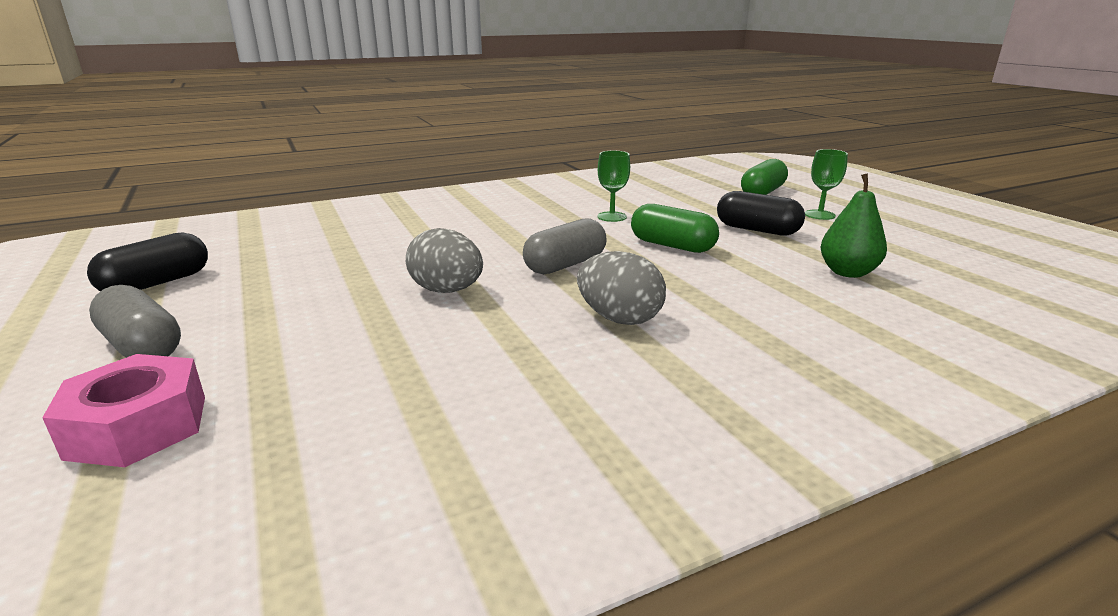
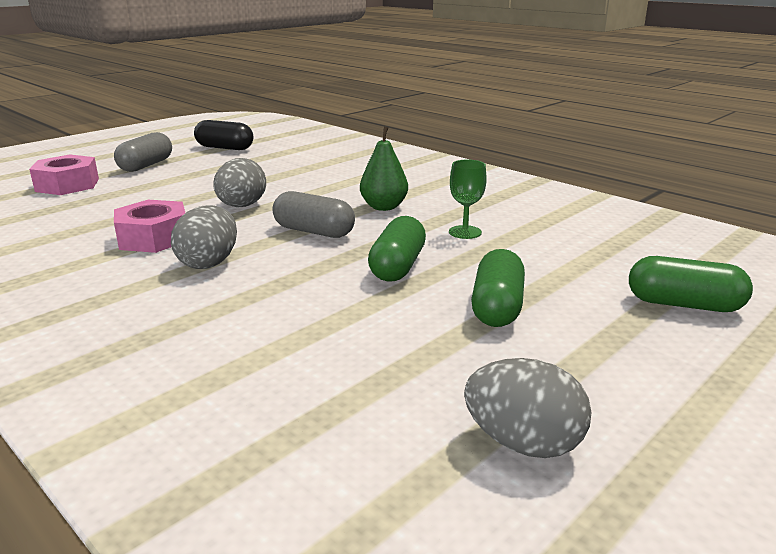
camera: 70 degrees right, 0 degrees up
black capsule [717,191,805,236] -> green capsule [471,249,525,327]
green goblet [805,149,848,220] -> none
green pear [820,173,887,278] -> green pear moved to [360,127,408,211]
none -> pink nut [114,200,185,253]
none -> grey egg [464,358,592,458]

